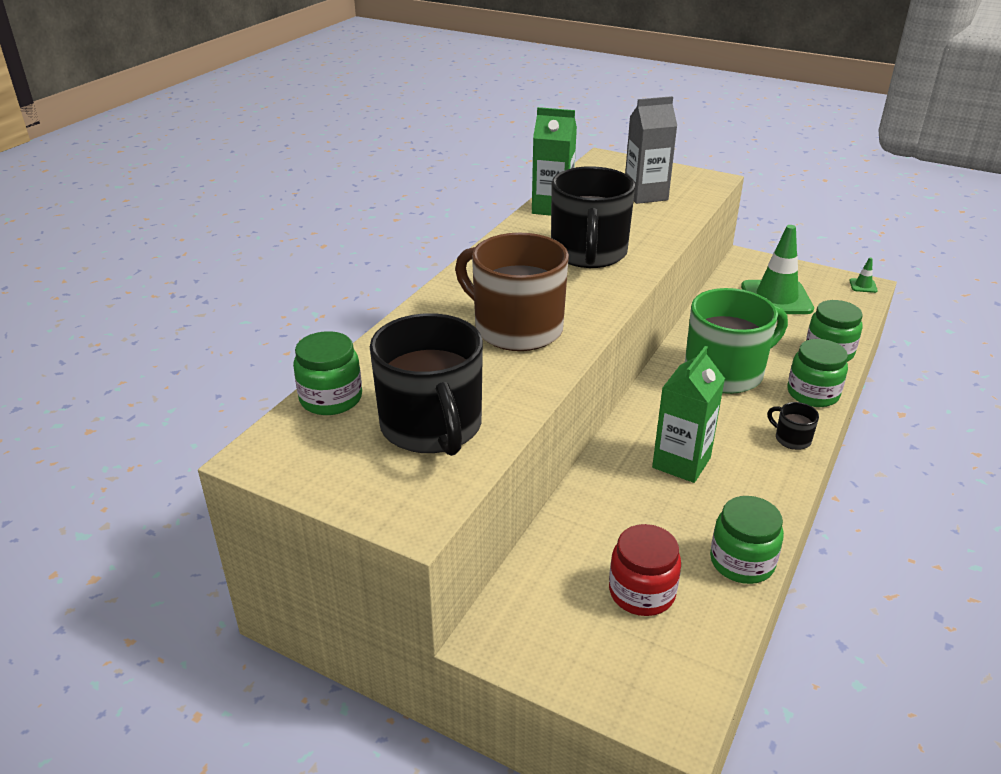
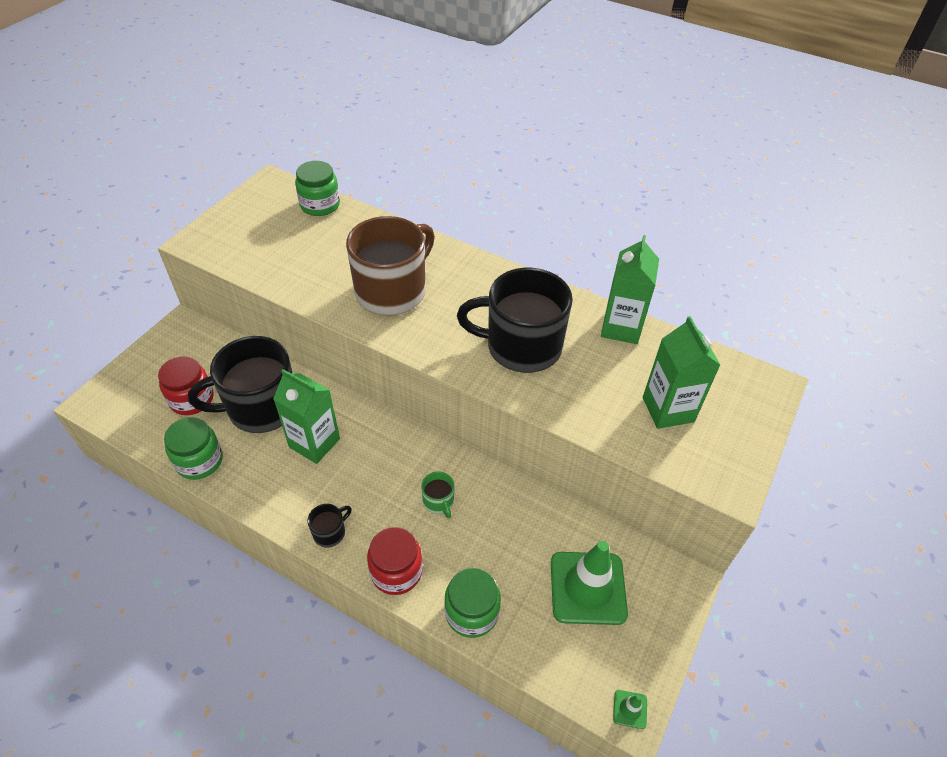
camera: 90 degrees right, 15 degrees up
black mug [370,313,483,456] -> black mug moved to [188,336,293,433]
grey carton [625,96,677,204] -> green carton [643,316,720,429]
green mug [685,288,788,394] -> green mug [421,471,455,518], size x0.41
green jar [788,339,848,407] -> red jar [367,527,423,595]

